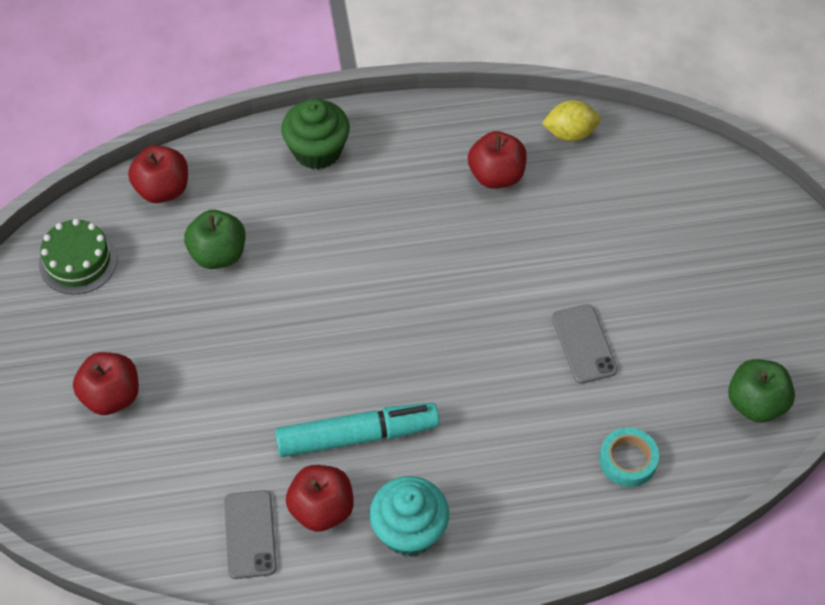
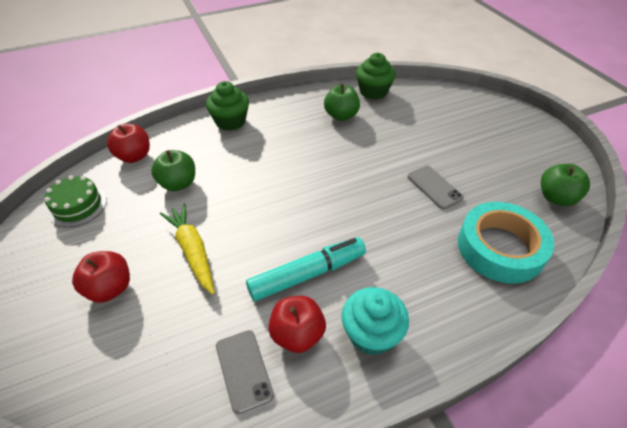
camera: 15 degrees left, 10 degrees down
red apple [468,131,527,189] -> green apple [324,84,360,121]
yellow lemon [542,100,601,141] -> green cupcake [356,53,396,100]
turquoise tape [599,428,659,487] -> turquoise tape [458,202,554,284], size x2.02
none -> yellow carrot [160,203,214,295]

